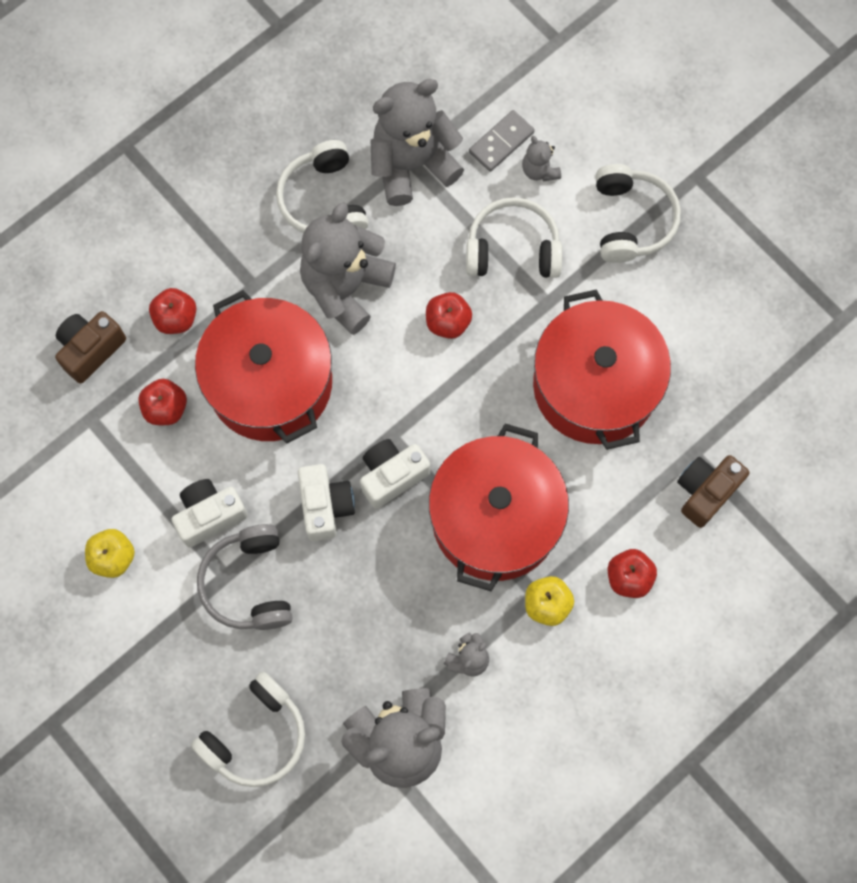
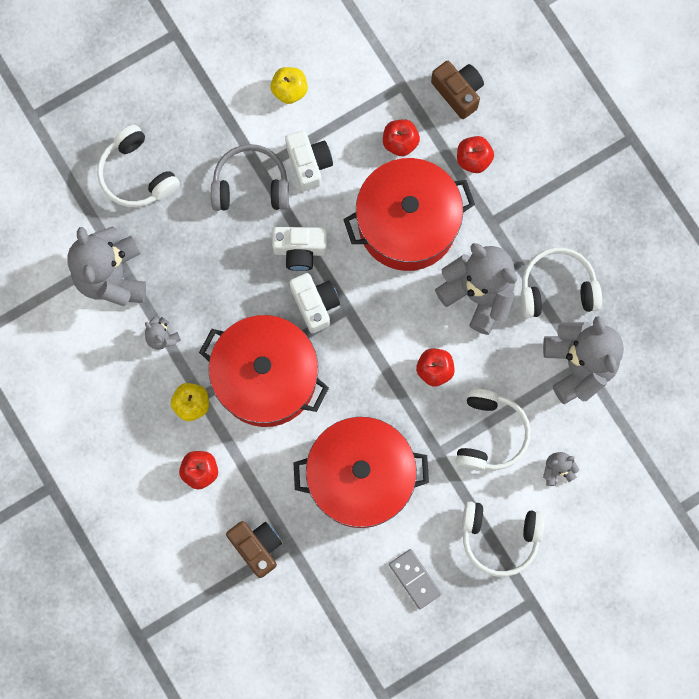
camera: 100 degrees right, 5 degrees up
grey domino [469,110,535,172] -> grey domino moved to [389,549,442,609]

